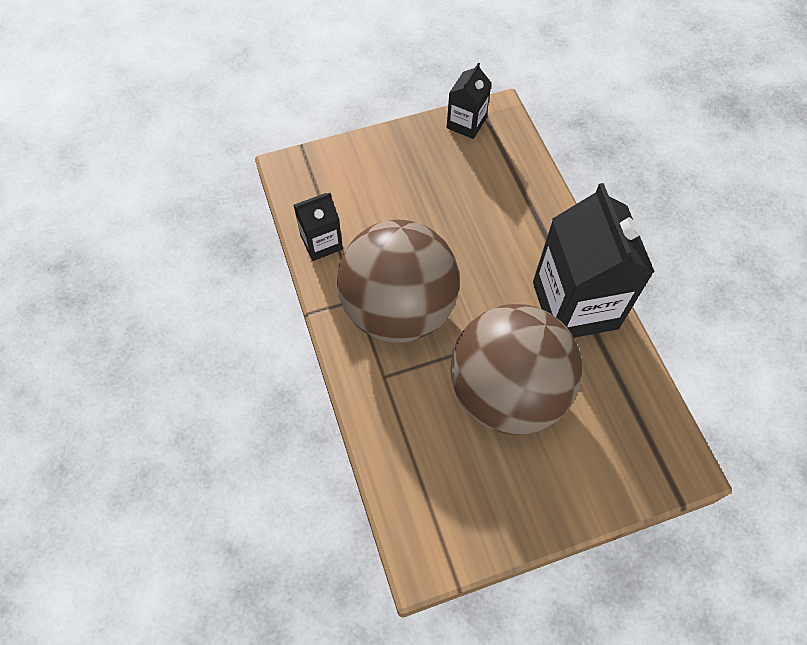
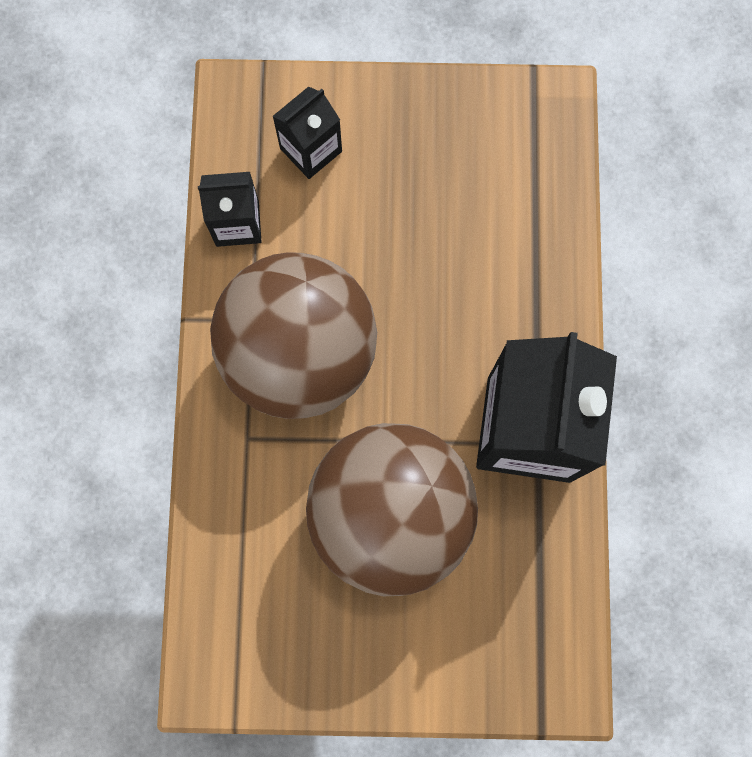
camera: 20 degrees right, 15 degrees up
black carton [447,63,491,139] -> black carton moved to [273,86,342,179]

